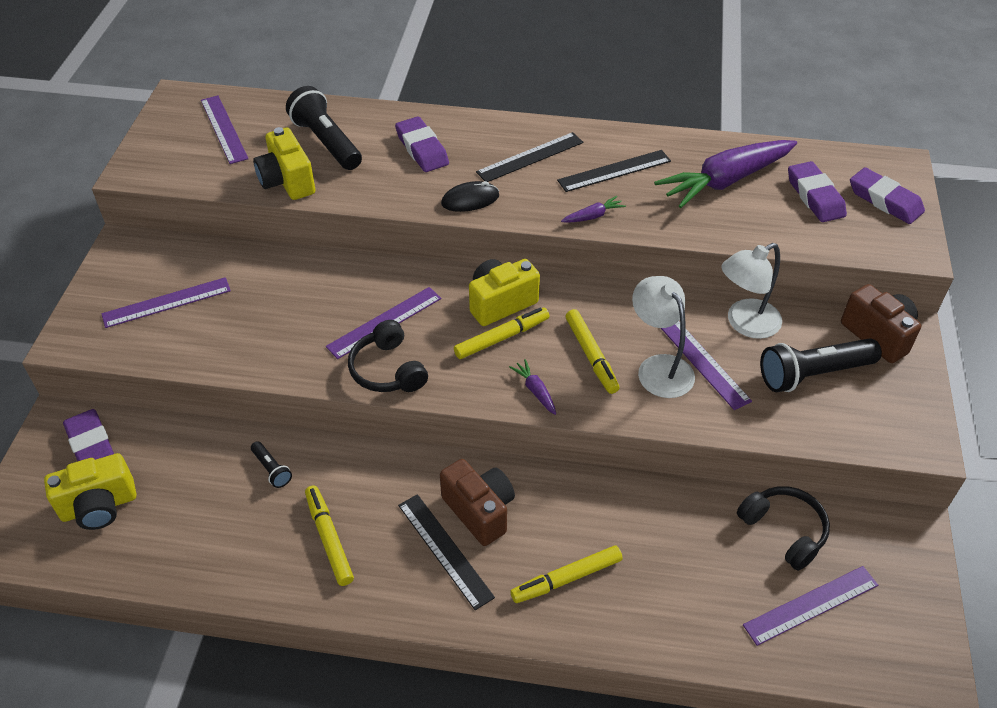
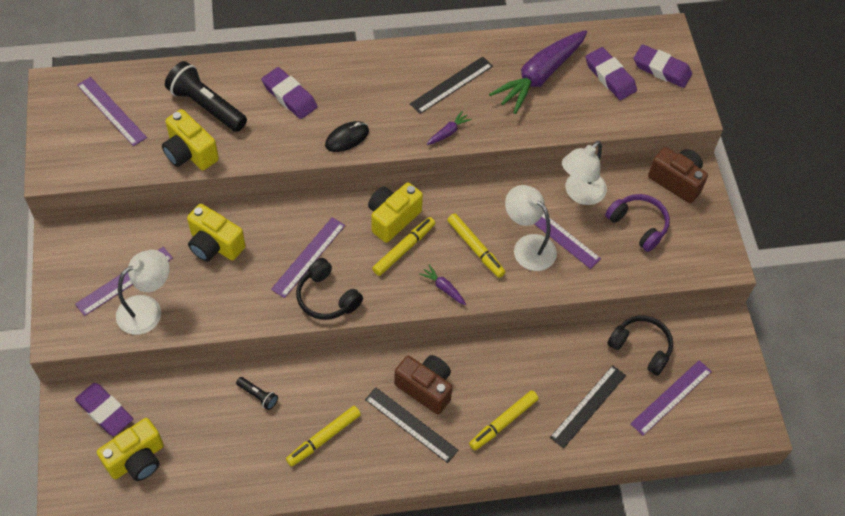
camera: 20 degrees left, 10 degrees up
yellow marker [305,485,354,586] -> yellow marker turned 90 degrees counterclockwise [286,406,361,467]
black ruler [476,132,583,182] -> black ruler moved to [550,365,626,448]
black flashlight [760,338,882,392] -> purple headphones [605,194,670,252]
none -> white lamp [116,250,170,335]
none -> yellow camera [187,204,246,262]

